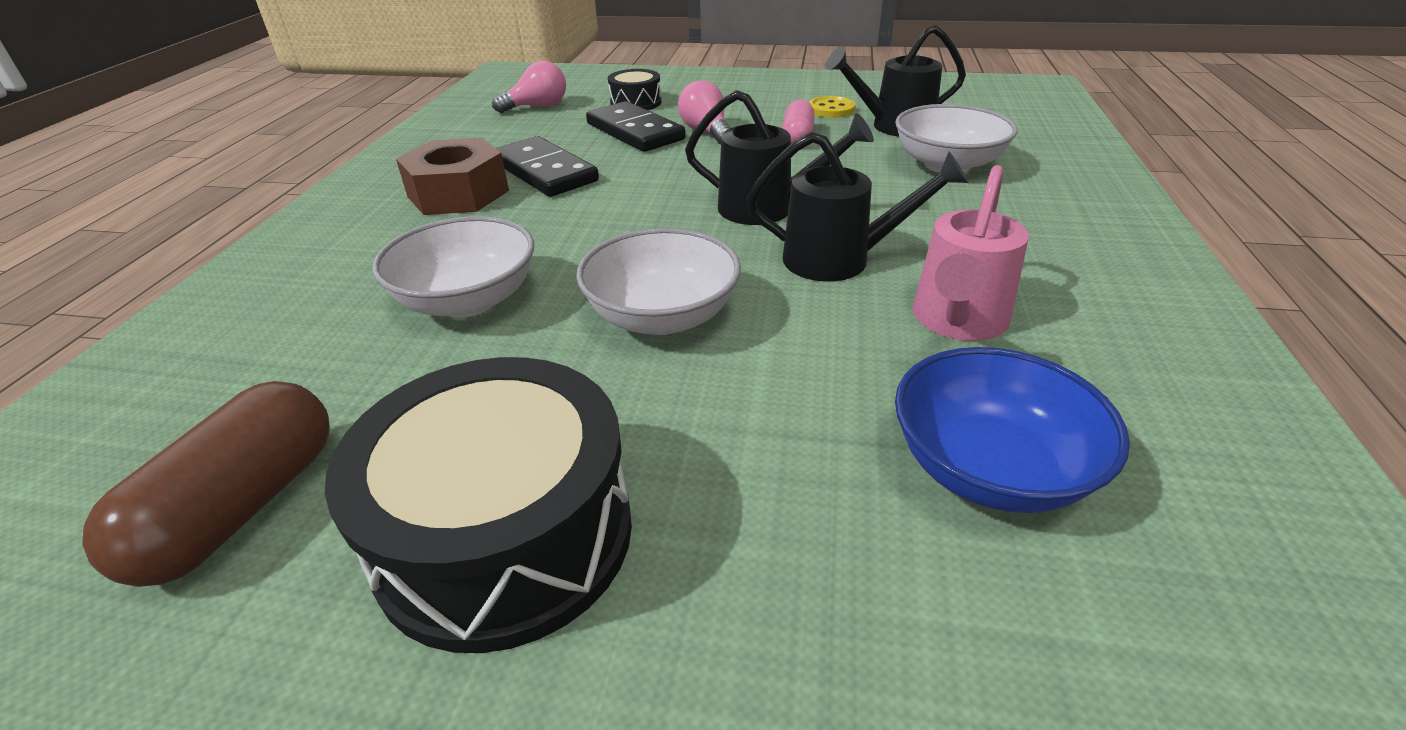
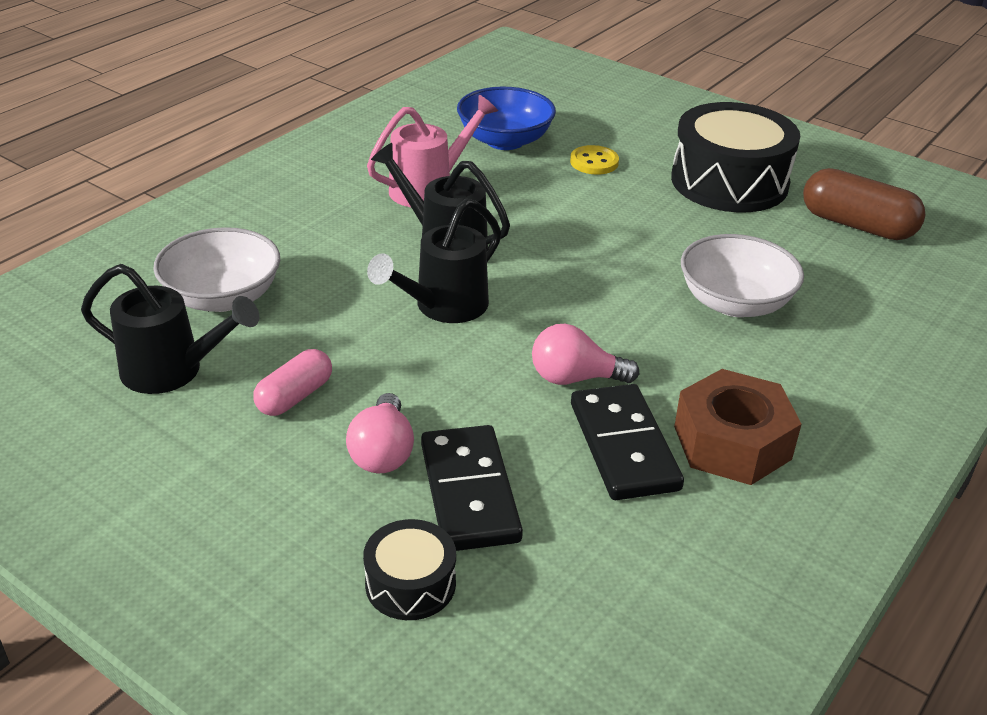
camera: 155 degrees left, 0 degrees up
brown capsule [82,381,330,587] -> brown capsule turned 75 degrees clockwise [803,168,925,240]
pink light bulb [492,61,566,113] -> pink light bulb moved to [532,324,639,385]
white bowl [576,228,741,335] -> none
black watering can [685,90,874,225] -> black watering can turned 90 degrees counterclockwise [367,198,501,323]
yellow button [809,96,855,118] -> yellow button moved to [570,145,619,175]

